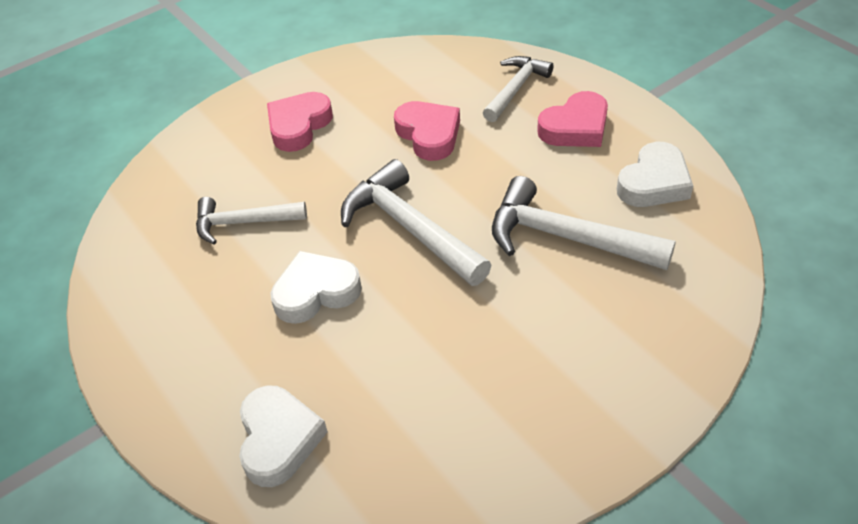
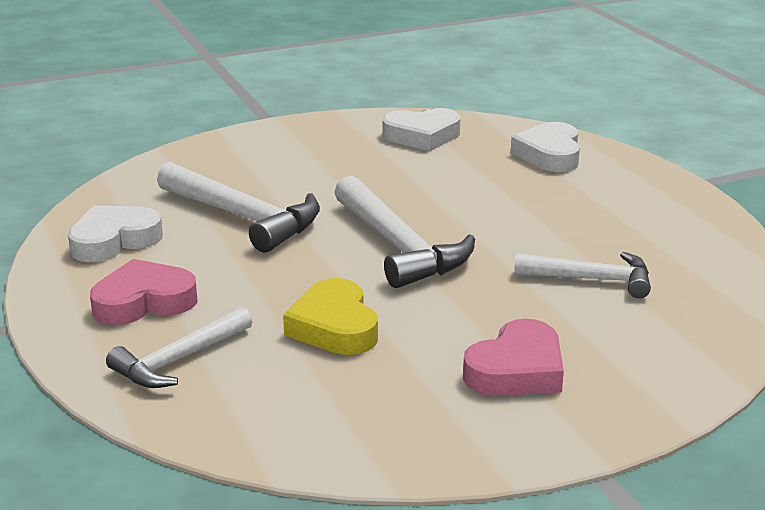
camera: 170 degrees left, 20 degrees down
white heart [270,251,362,324] -> white heart moved to [383,108,460,151]
pink heart [394,101,460,161] -> yellow heart [283,278,378,355]

